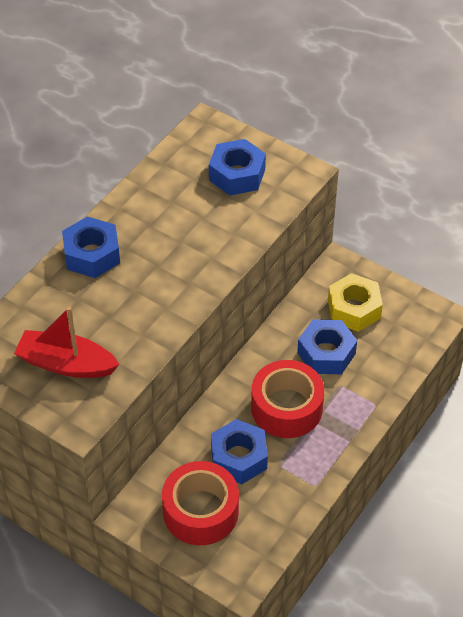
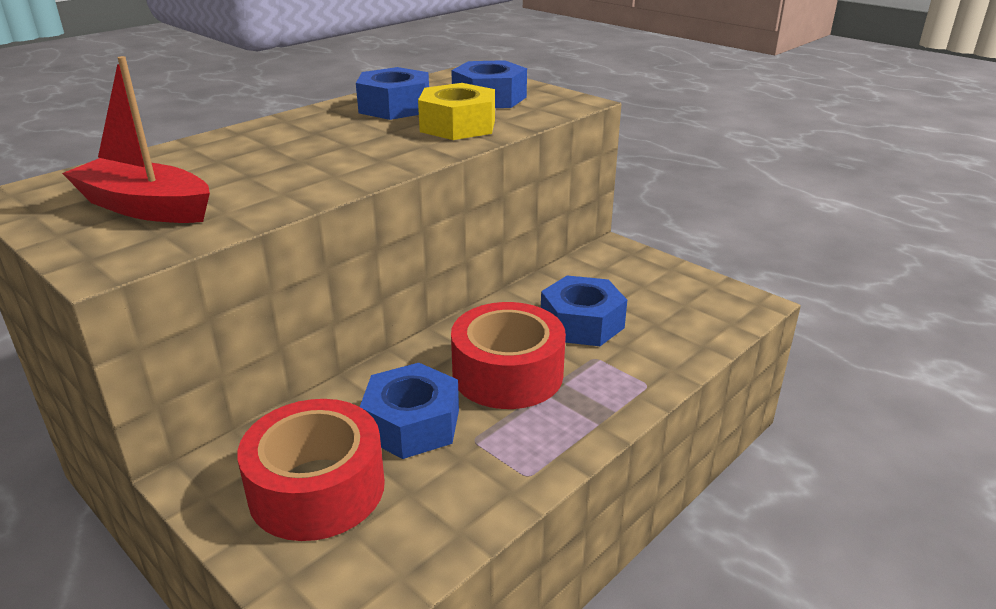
camera: 10 degrees right, 20 degrees down
blue nut [62,216,120,278] -> blue nut moved to [356,67,429,120]
yellow nut [328,273,383,332] -> yellow nut moved to [418,83,495,140]

